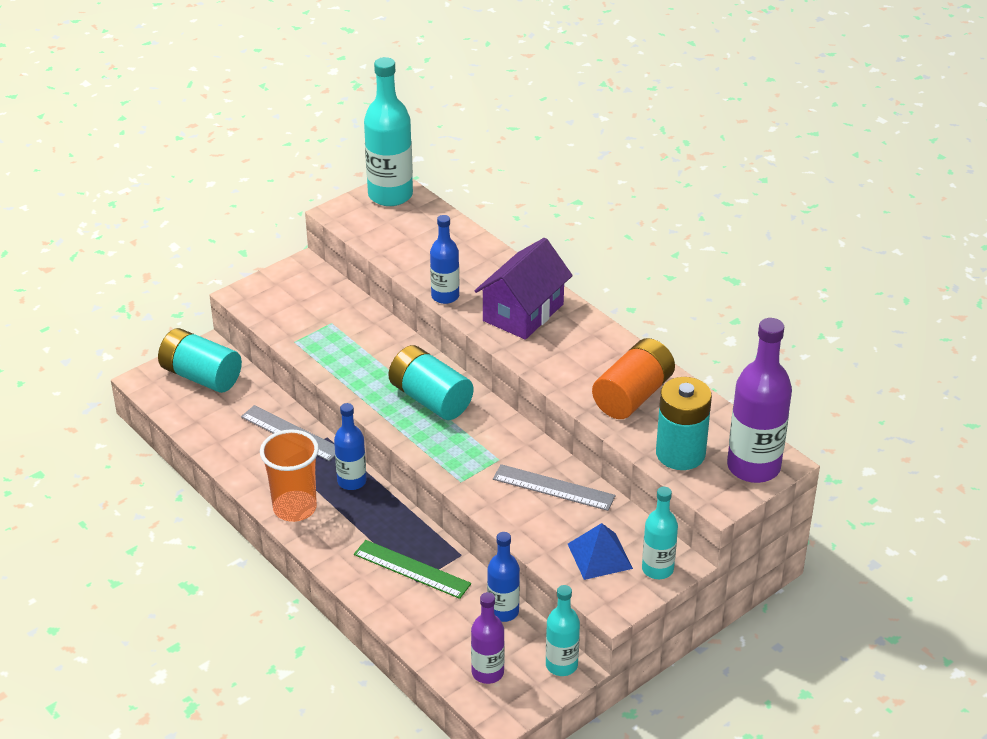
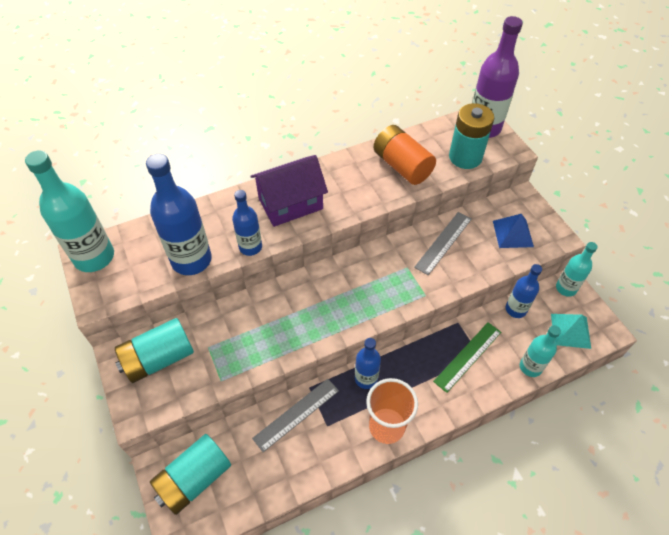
camera: 75 degrees left, 15 degrees up
turquoise battery [388,345,473,420] -> turquoise battery moved to [115,318,194,383]
purple bottle [471,592,505,684] -> turquoise pyramid [551,314,591,349]
purple house [475,238,573,340] -> purple house turned 75 degrees counterclockwise [251,155,328,227]
turquoise bottle [642,487,678,579] -> turquoise bottle moved to [520,325,561,377]
none -> blue bottle [146,154,212,275]

